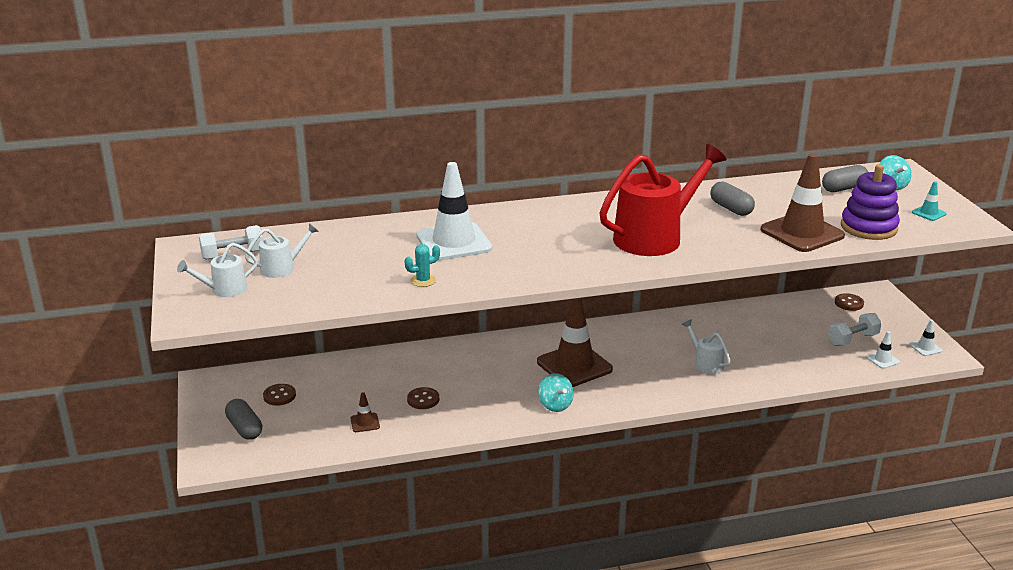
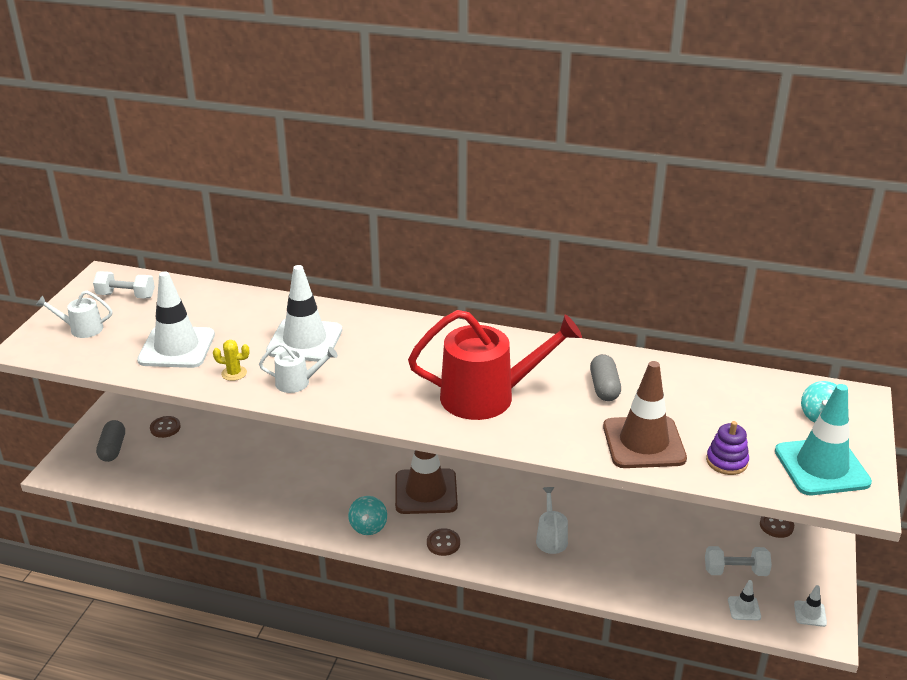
camera: 30 degrees right, 5 degrees up
white watering can [245,223,318,278] -> white watering can moved to [259,343,338,393]
brown traffic cone [350,392,380,432] -> none
turquoise cactus [405,244,440,287] -> yellow cactus [213,340,250,381]
brown button [407,387,439,409] -> brown button moved to [427,528,460,556]
grey capsule [822,165,868,192] -> none
purple stacking toy [841,164,900,240] -> purple stacking toy [706,421,749,475], size x0.62
turquoise traffic cone [912,181,947,221] -> turquoise traffic cone [775,384,872,495], size x2.37
none -> white traffic cone [137,271,215,368]

